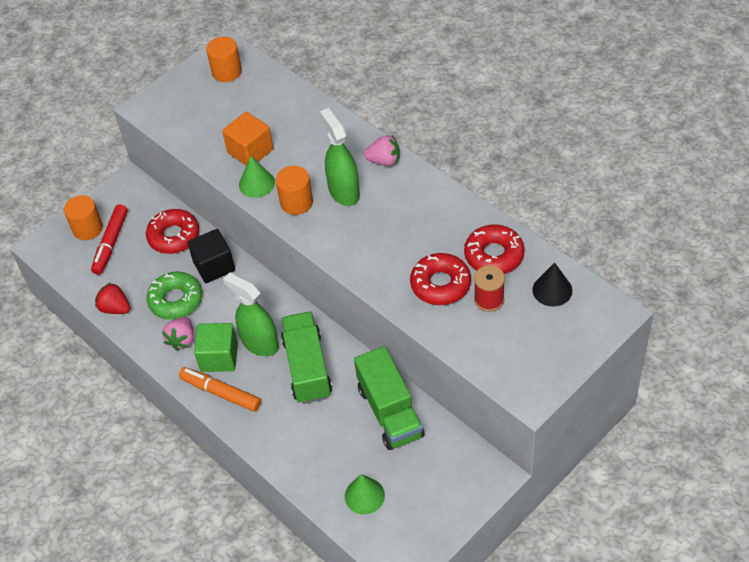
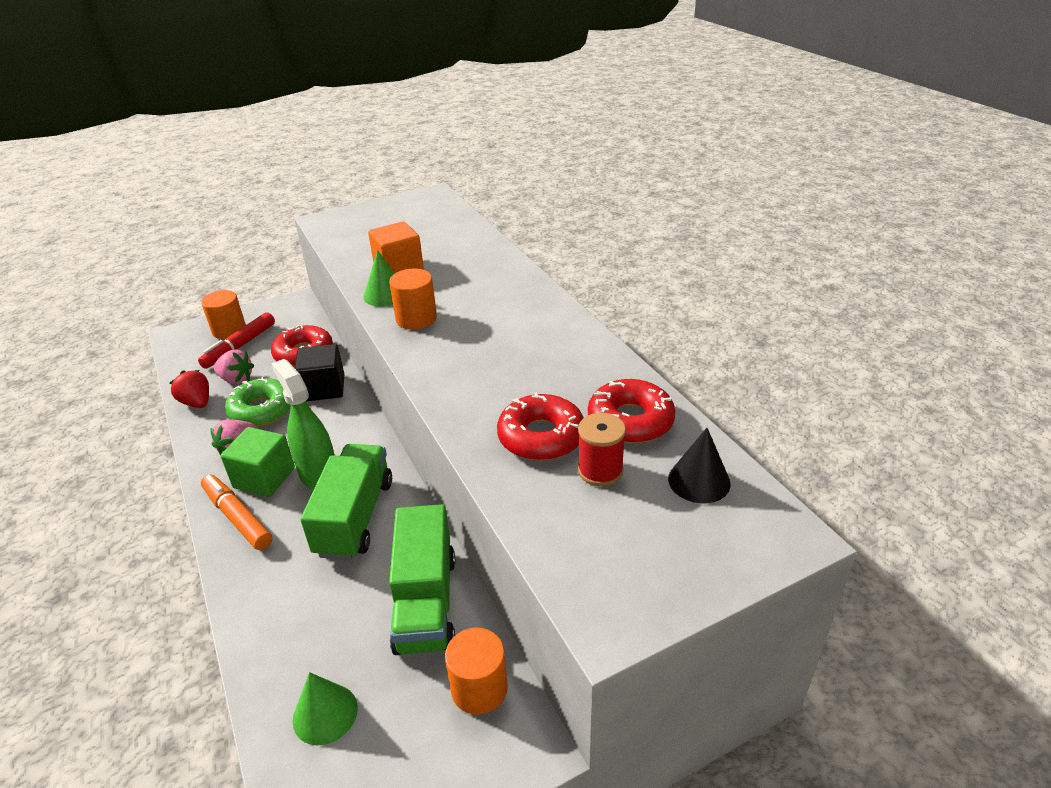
camera: 15 degrees right, 15 degrees down
orange cylinder [206,37,242,82] -> orange cylinder moved to [445,628,508,715]
green spray bottle [320,108,360,206] -> none
pink strawberry [364,135,400,166] -> pink strawberry moved to [213,349,254,385]

